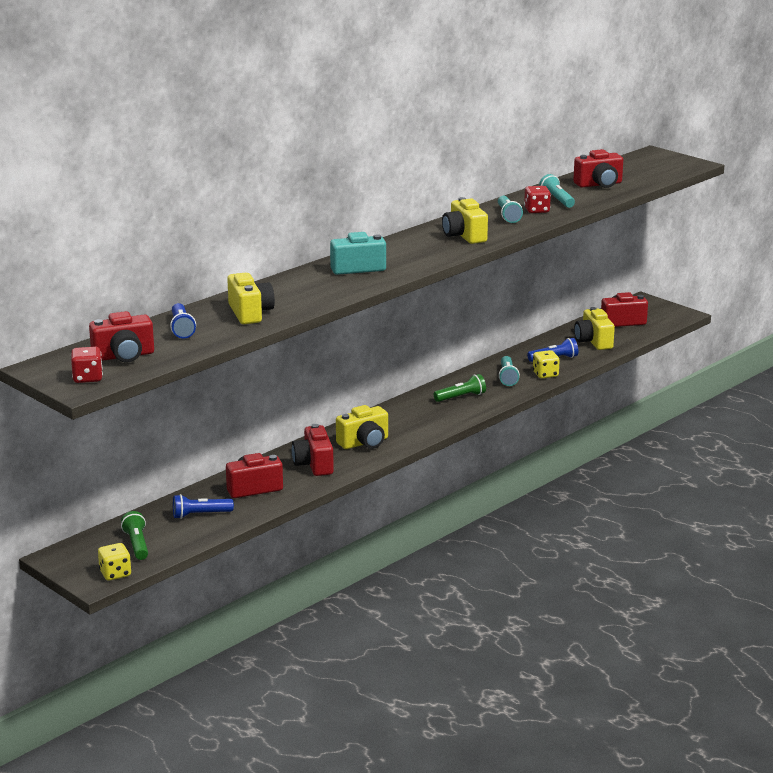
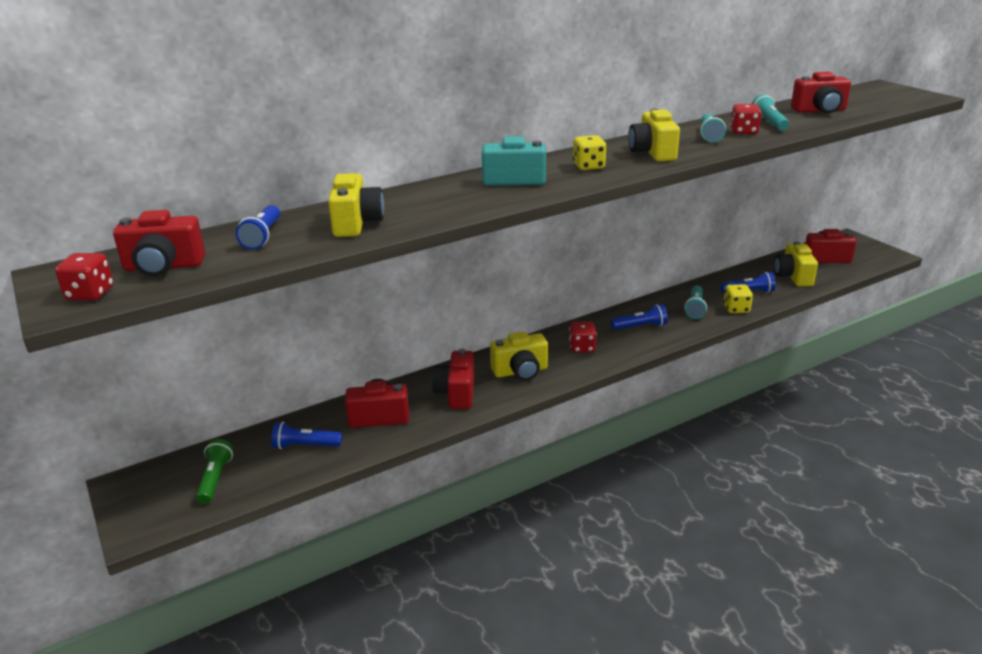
camera: 15 degrees right, 5 degrees up
yellow dice [98,543,131,581] -> yellow dice moved to [573,135,607,170]
green flashlight [434,374,486,402] -> blue flashlight [611,304,668,330]
none -> red dice [569,321,597,353]

